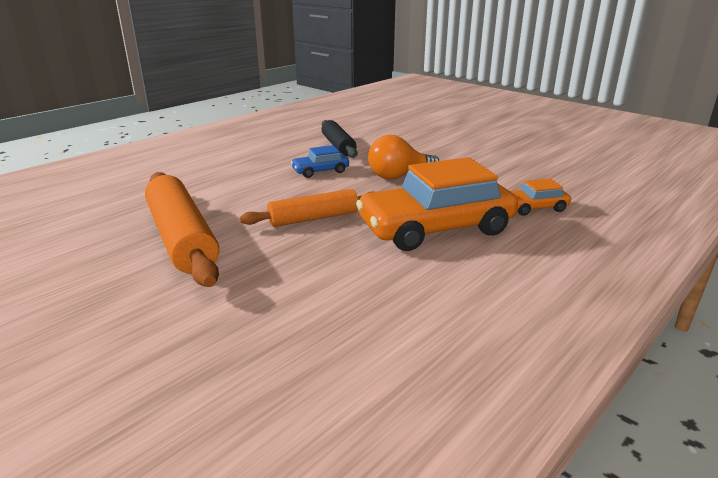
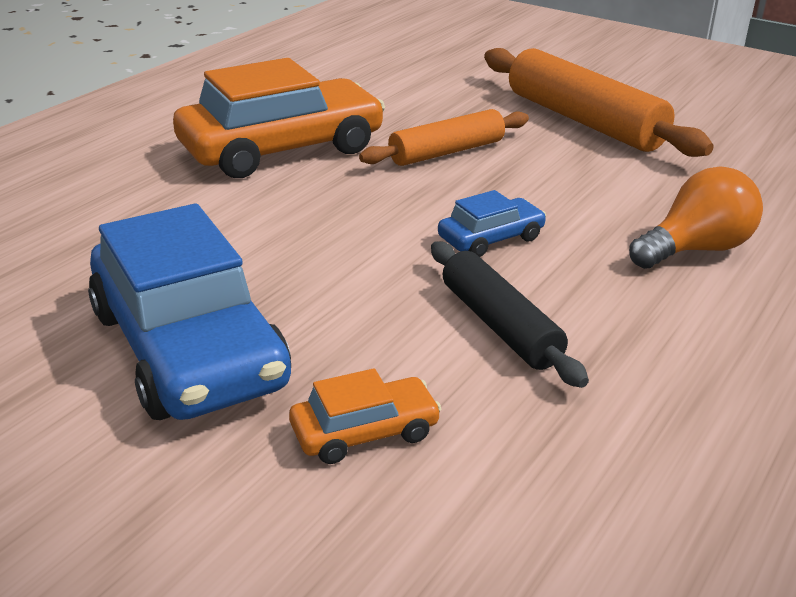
camera: 170 degrees right, 5 degrees up
orange light bulb [368,135,439,179] -> orange light bulb moved to [629,166,763,269]
orange car [510,178,571,216] -> orange car moved to [289,368,441,464]
none -> blue car [88,204,291,420]

